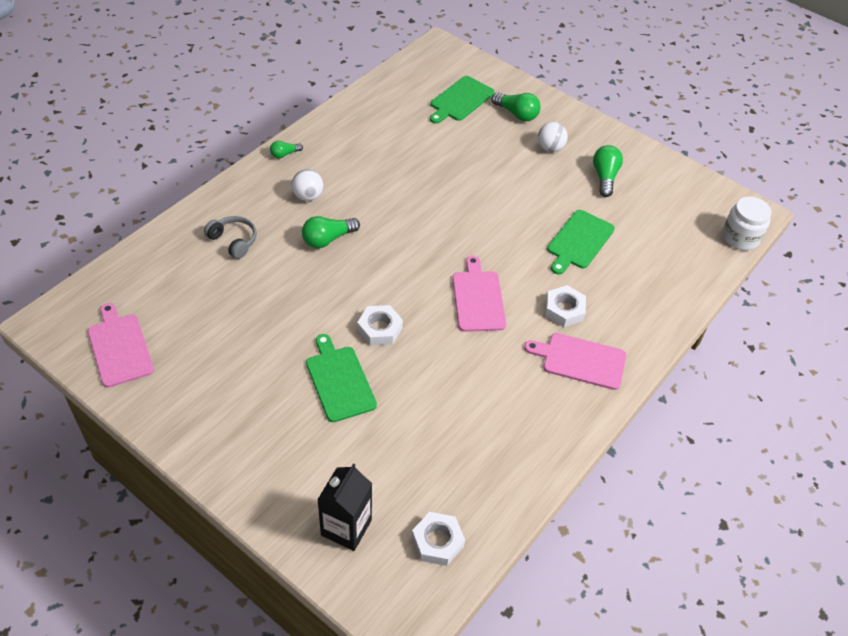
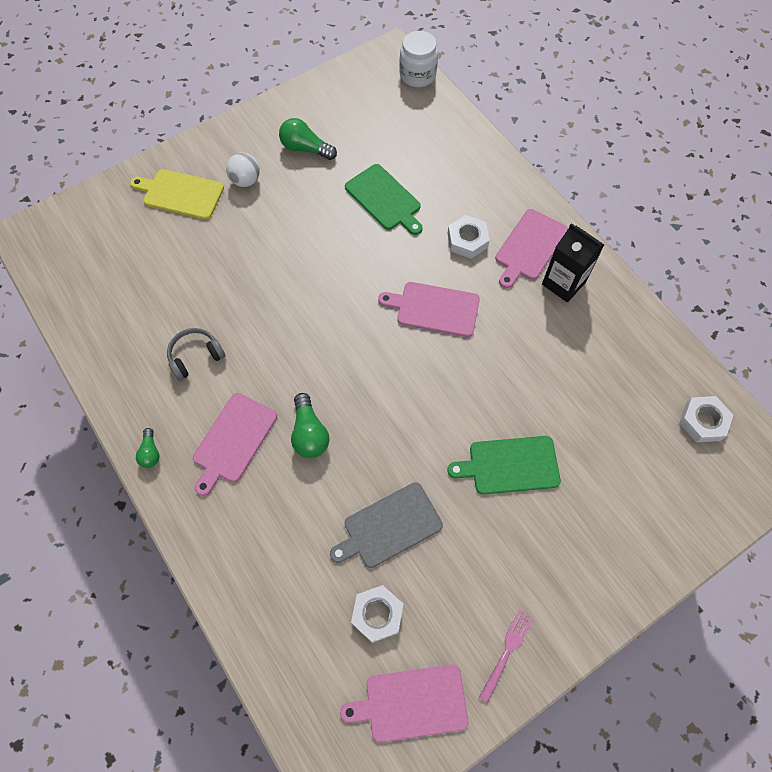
camera: 70 degrees left, 15 degrees up
grey headphones [204,216,257,259] -> grey headphones moved to [167,328,225,381]
white ball [292,169,323,201] -> pink cutting board [193,393,277,496]
black carton [317,464,372,551] -> black carton moved to [542,223,604,303]
white nut [357,305,403,346] -> white nut moved to [351,585,403,643]
green cutting board [430,76,494,124] -> none
green light bulb [491,92,541,121] -> yellow cutting board [130,169,224,220]
none -> grey cutting board [330,482,443,568]
none -> pink fork [479,610,534,703]

